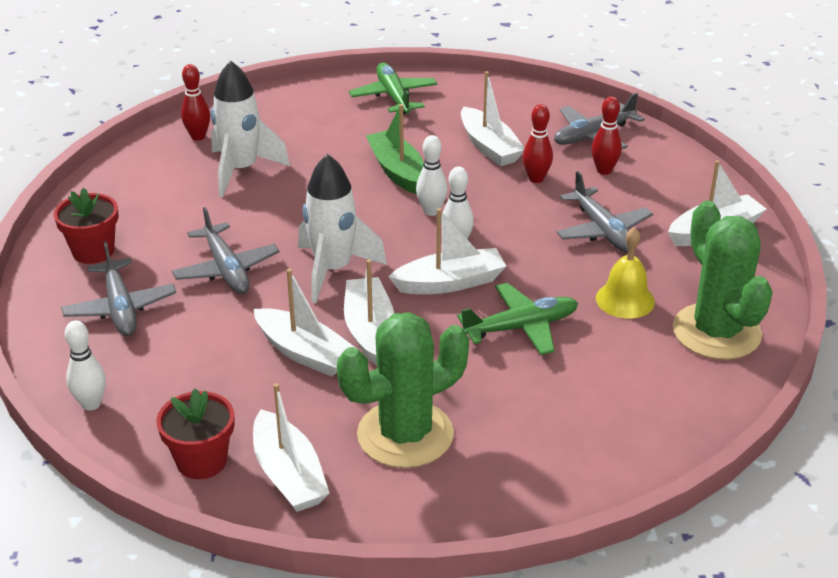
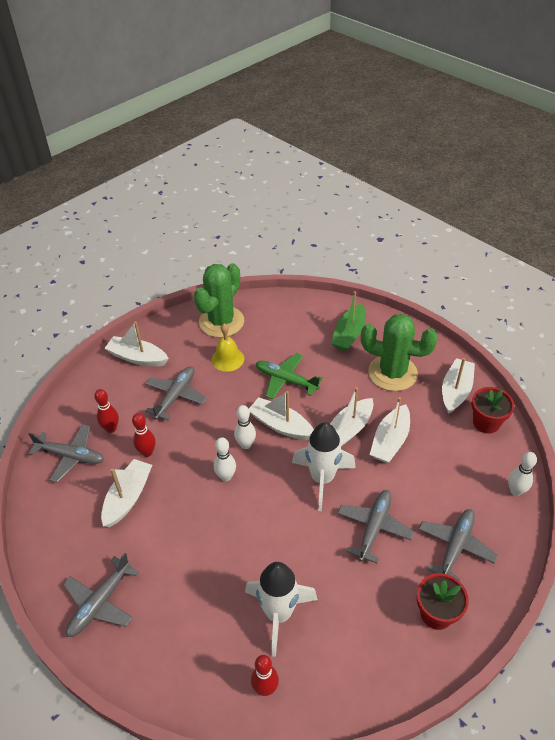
camera: 130 degrees left, 10 degrees up
white boat [254,269,359,377] -> white boat turned 150 degrees counterclockwise [370,397,410,463]
green plane [349,63,437,114] -> grey plane [63,553,139,637]
green boat [366,104,424,194] -> green boat moved to [331,291,366,351]

